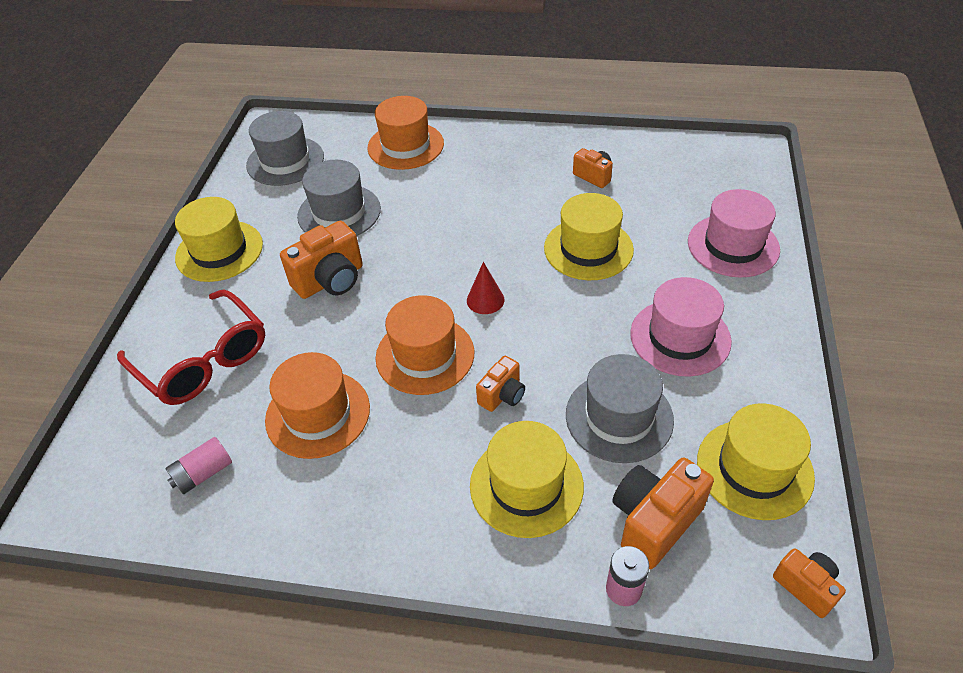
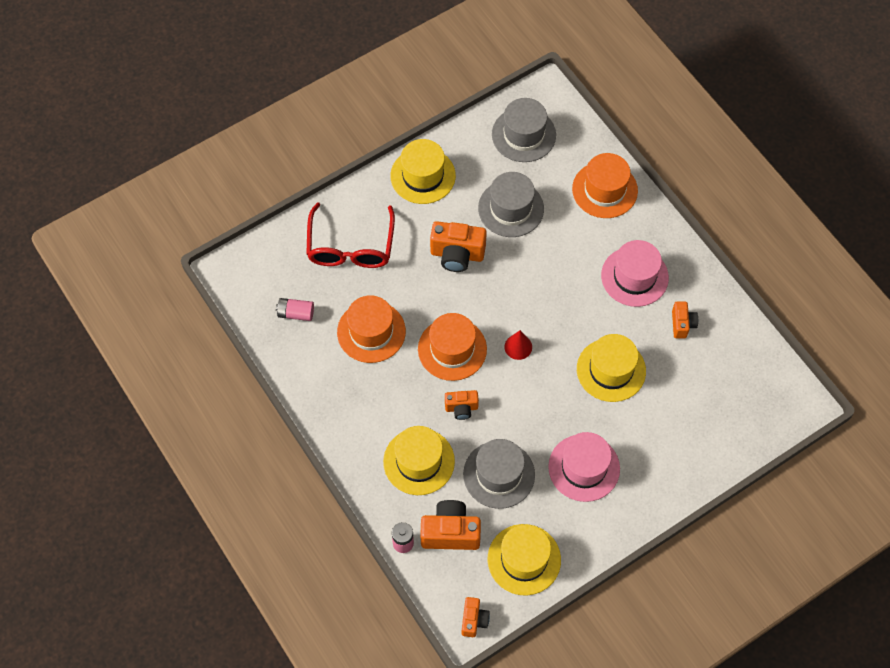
camera: 45 degrees right, 15 degrees up
pink hat [688,189,780,278] -> pink hat moved to [601,240,669,307]

